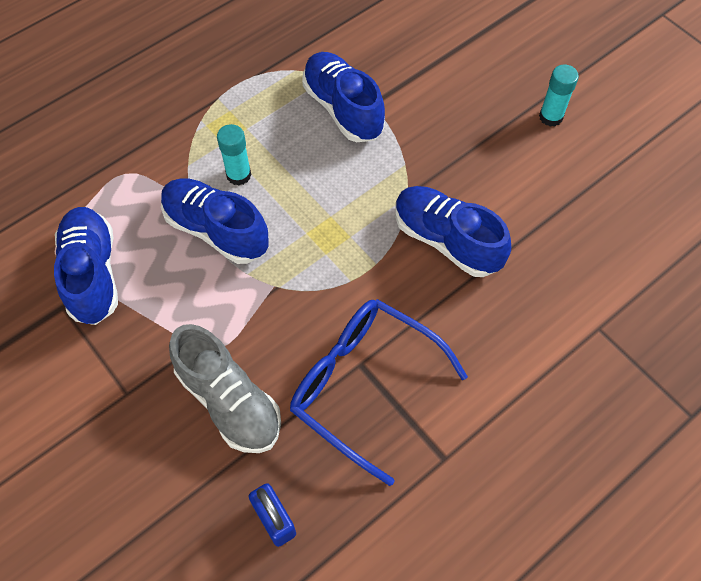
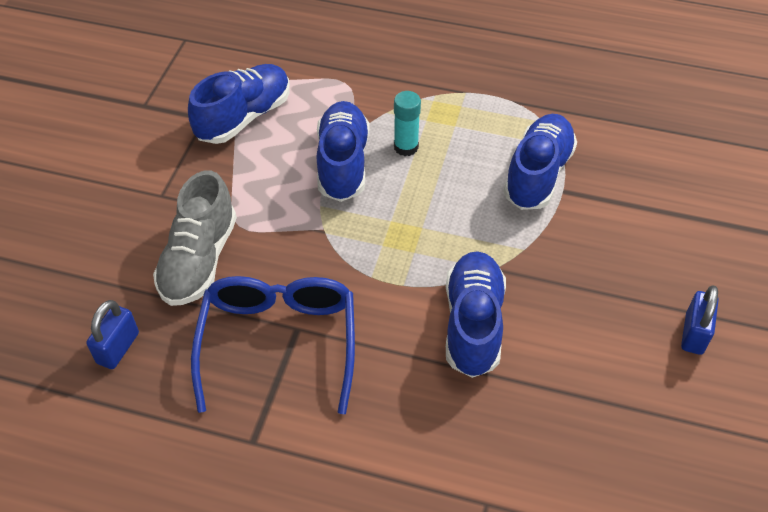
camera: 55 degrees right, 10 degrees down
turquoise glue stick [539,65,579,127] -> blue padlock [681,285,719,355]

